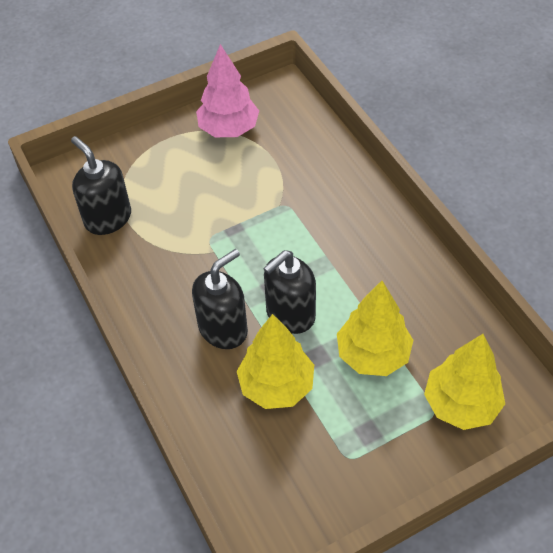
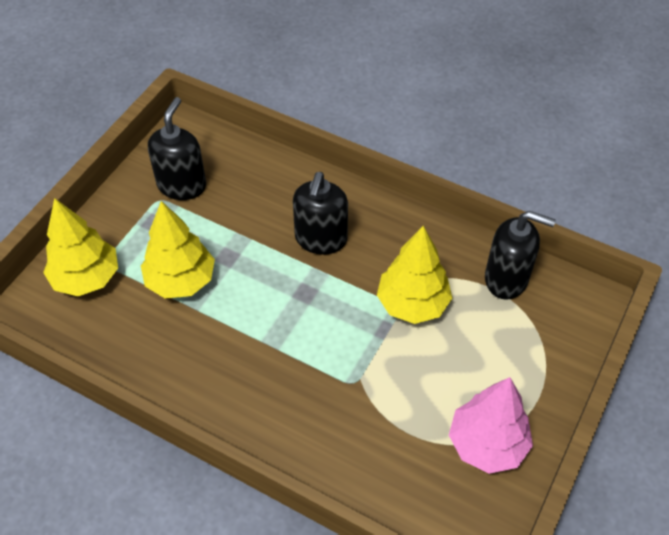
camera: 145 degrees right, 0 degrees up
yellow tree [237,314,314,409] -> yellow tree moved to [377,226,452,324]
black soap dispenser [263,250,316,334] -> black soap dispenser moved to [148,97,206,200]

